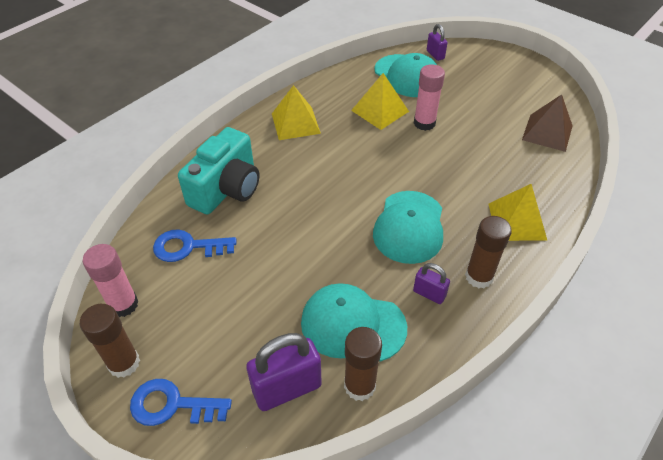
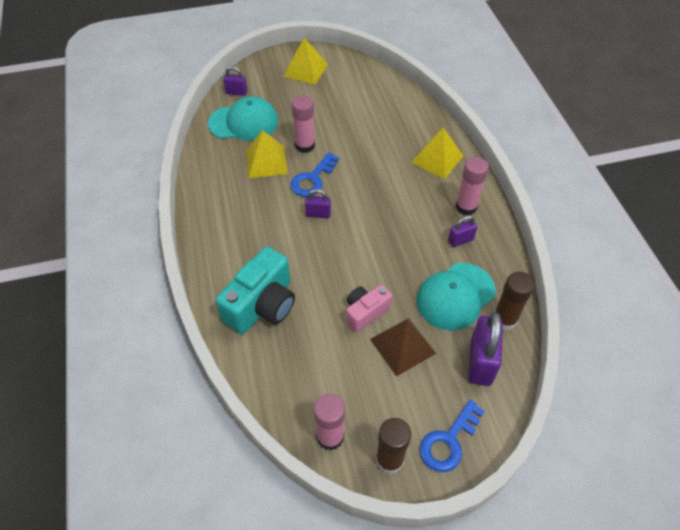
camera: 55 degrees left, 5 degrees up
blue key [153,229,237,262] -> blue key moved to [290,152,339,197]
turquoise camera [178,127,260,215] -> turquoise camera turned 60 degrees clockwise [216,246,295,334]
yellow pyramid [272,85,321,140] -> yellow pyramid moved to [283,38,328,85]
turquoise cap [373,191,443,264] -> none
brown glue stick [465,216,512,288] -> pink glue stick [456,157,489,216]
brown pyramid [522,94,573,152] -> brown pyramid moved to [370,318,436,376]
none -> purple padlock [305,189,331,218]
none -> pink camera [346,285,392,333]

